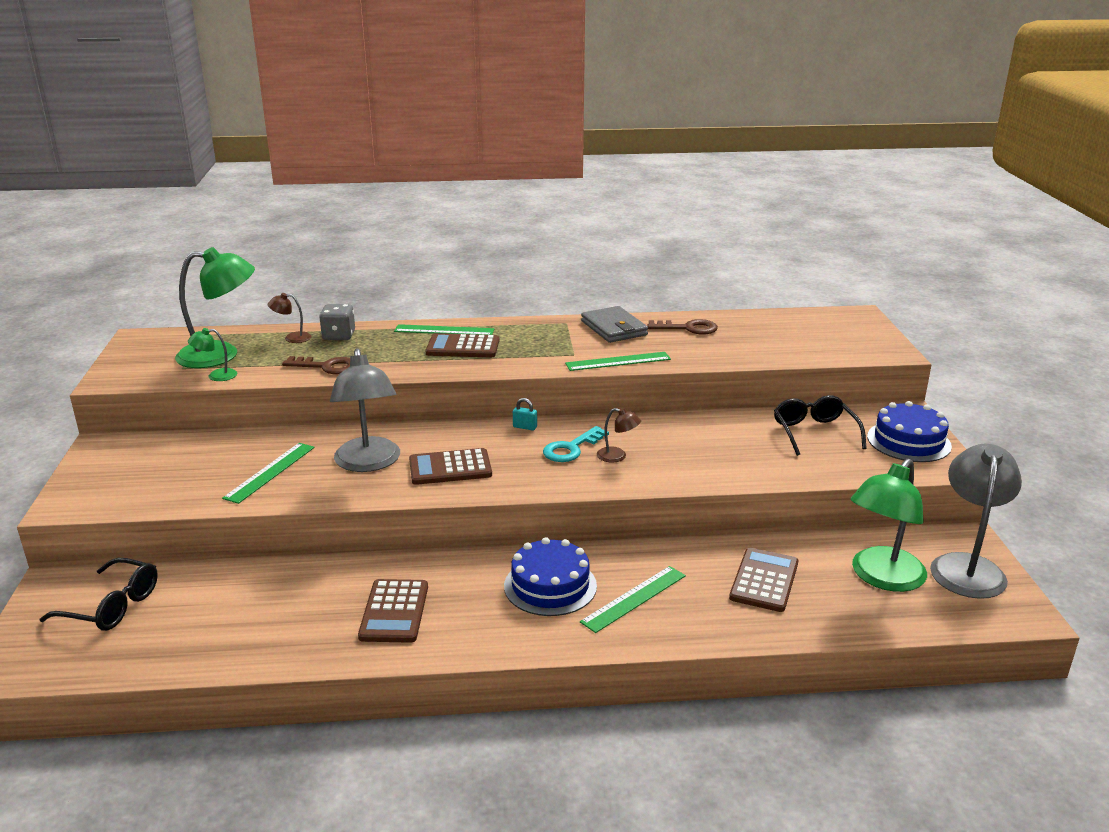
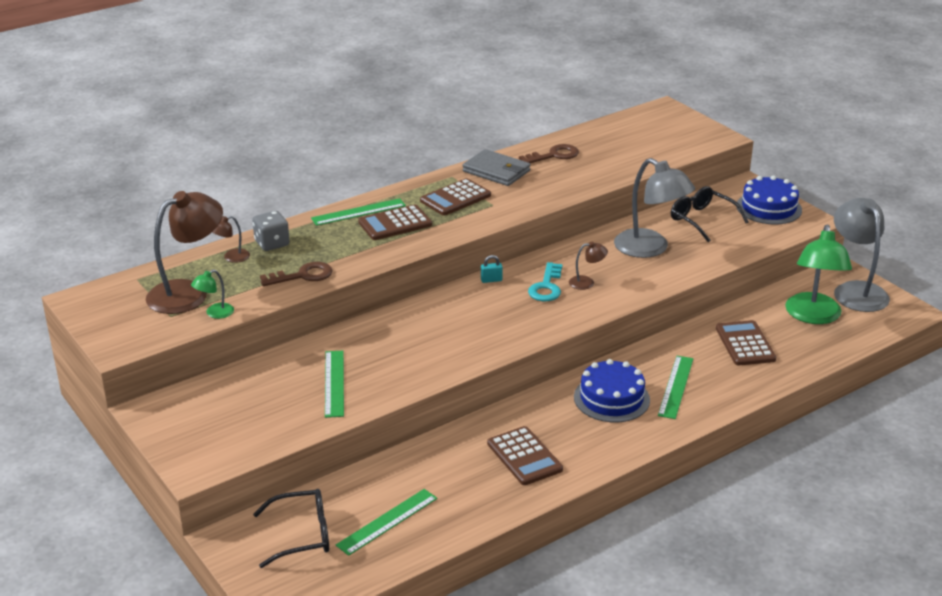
camera: 30 degrees left, 5 degrees up
green lamp [175,247,255,368] -> brown lamp [146,191,223,314]
grey lamp [330,348,400,472] -> grey lamp moved to [614,158,695,258]
brown calculator [409,448,492,485] -> brown calculator moved to [420,178,491,216]
green ruler [565,352,671,371] -> green ruler moved to [336,489,437,556]

